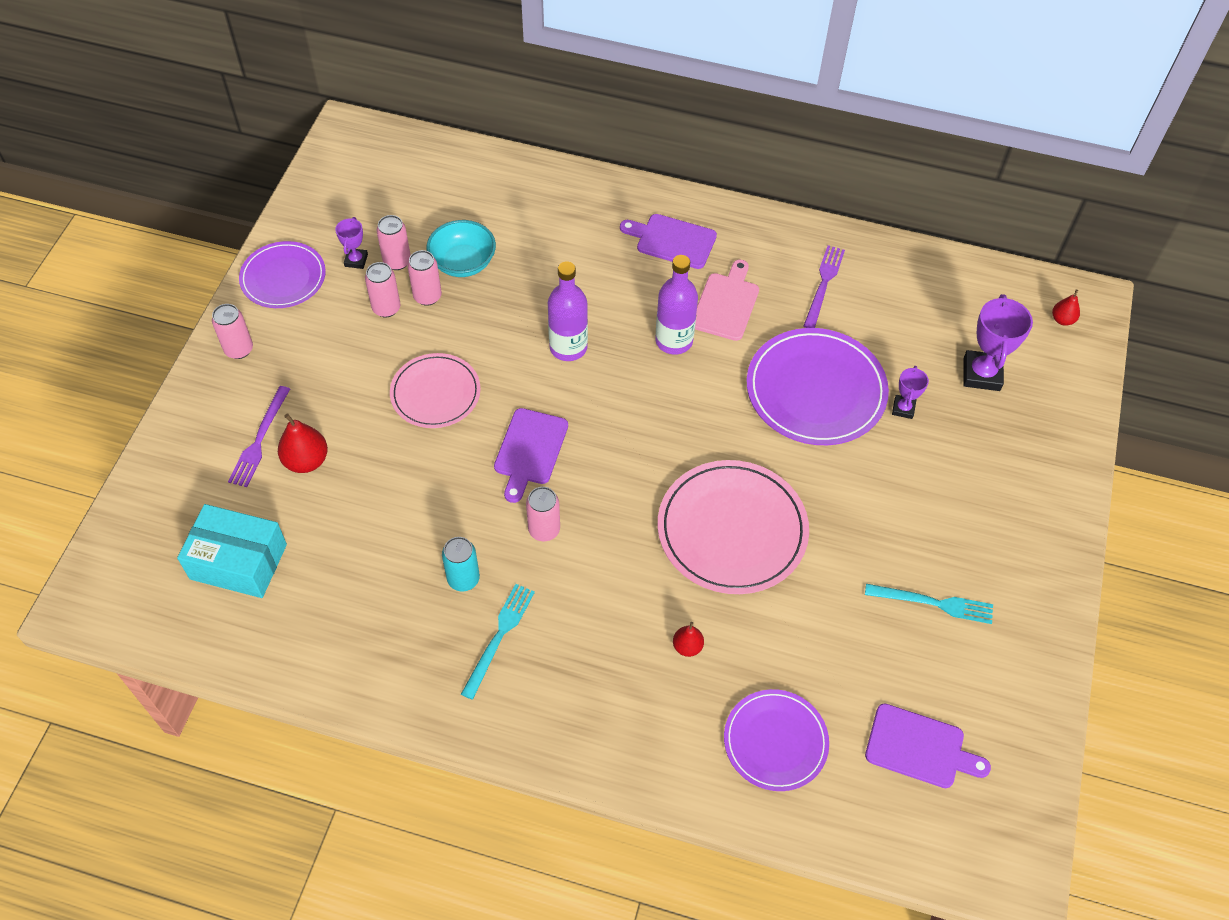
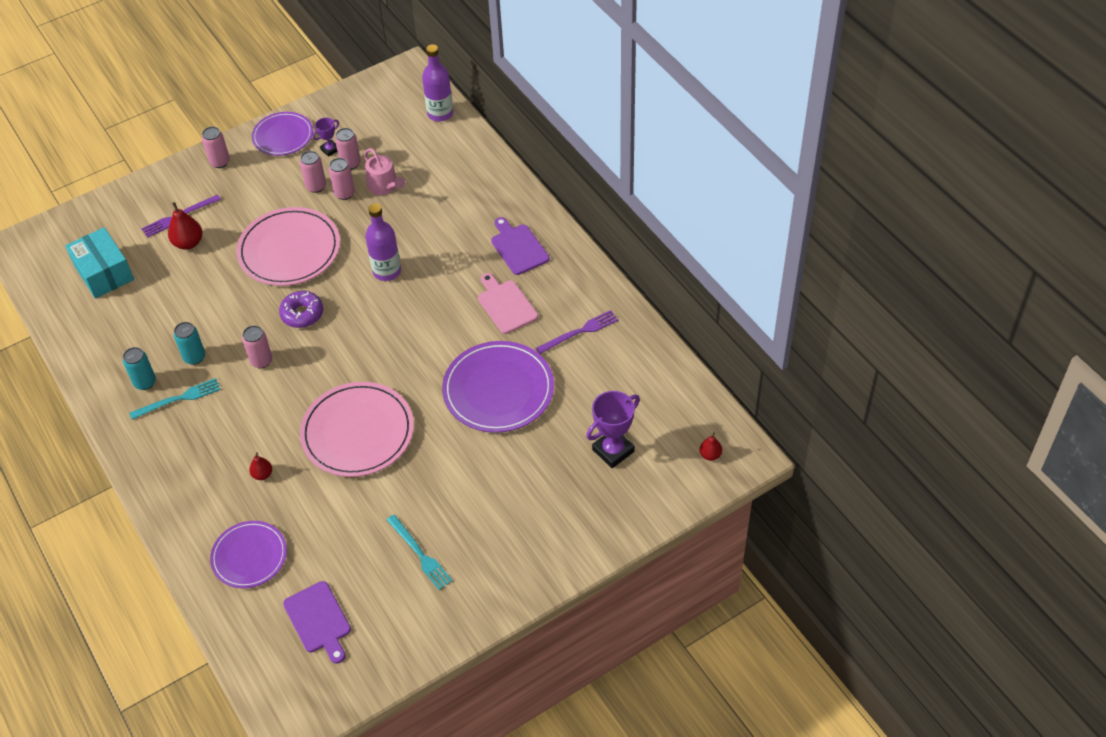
camera: 45 degrees right, 5 degrees down
pink plate [390,353,481,428] -> pink plate [236,207,340,286], size x1.58
turquoise bowl [426,220,496,277] -> pink watering can [364,148,405,195]
purple cutting board [494,408,568,503] -> purple donut [279,291,323,328]
purple bottle [655,255,698,355] -> purple bottle moved to [422,44,453,122]
pink cutting board [695,259,759,341] -> pink cutting board turned 90 degrees counterclockwise [478,273,538,334]
purple trophy [892,366,929,419] -> none
none -> turquoise can [123,347,156,390]

